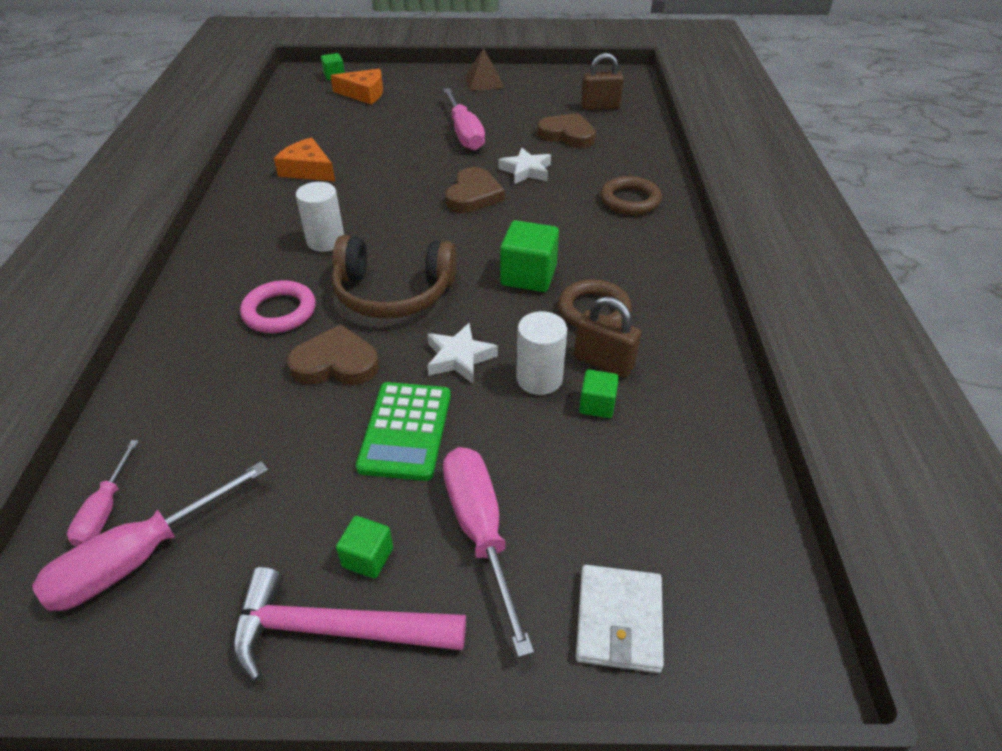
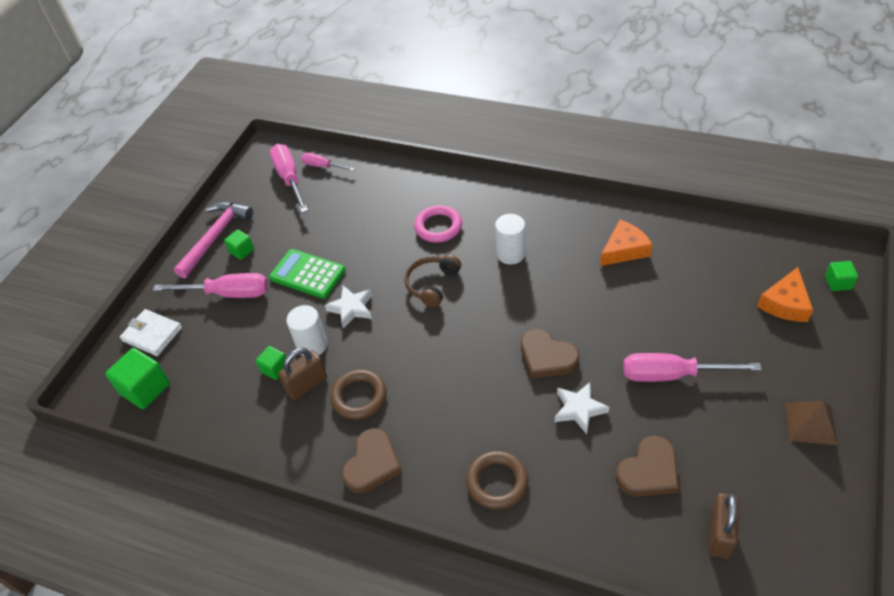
camera: 115 degrees right, 5 degrees up
brown heart [287,324,379,385] -> brown heart moved to [342,428,402,493]
brown headphones [332,235,457,318] -> brown headphones [404,254,461,308], size x0.65
green cube [500,220,559,292] -> green cube moved to [105,348,170,409]

